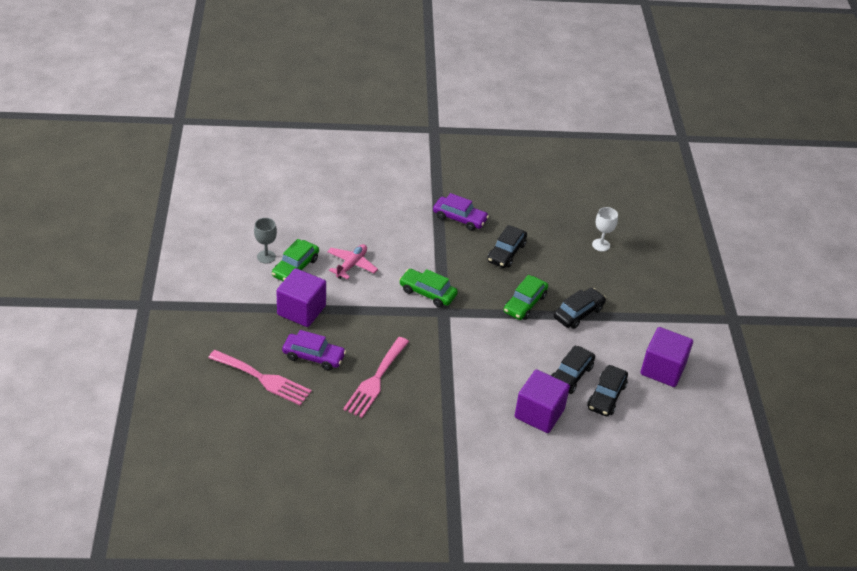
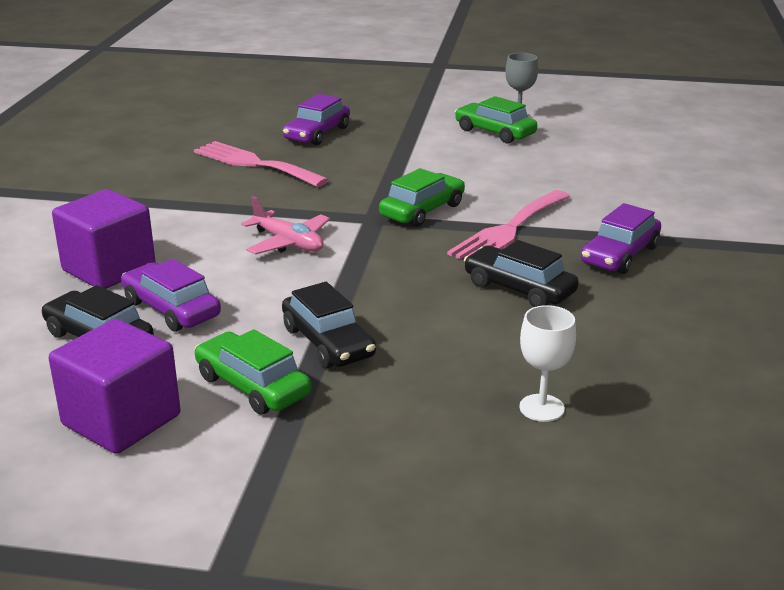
camera: 105 degrees right, 15 degrees down
pink fork [208,350,312,406] -> pink fork moved to [447,190,570,259]
purple cube [276,268,326,327] -> none
pink plane [327,244,378,279] -> pink plane moved to [241,196,330,255]
green car [504,275,548,320] -> green car moved to [194,329,311,415]
black car [551,346,595,394] -> purple car [121,259,221,332]

